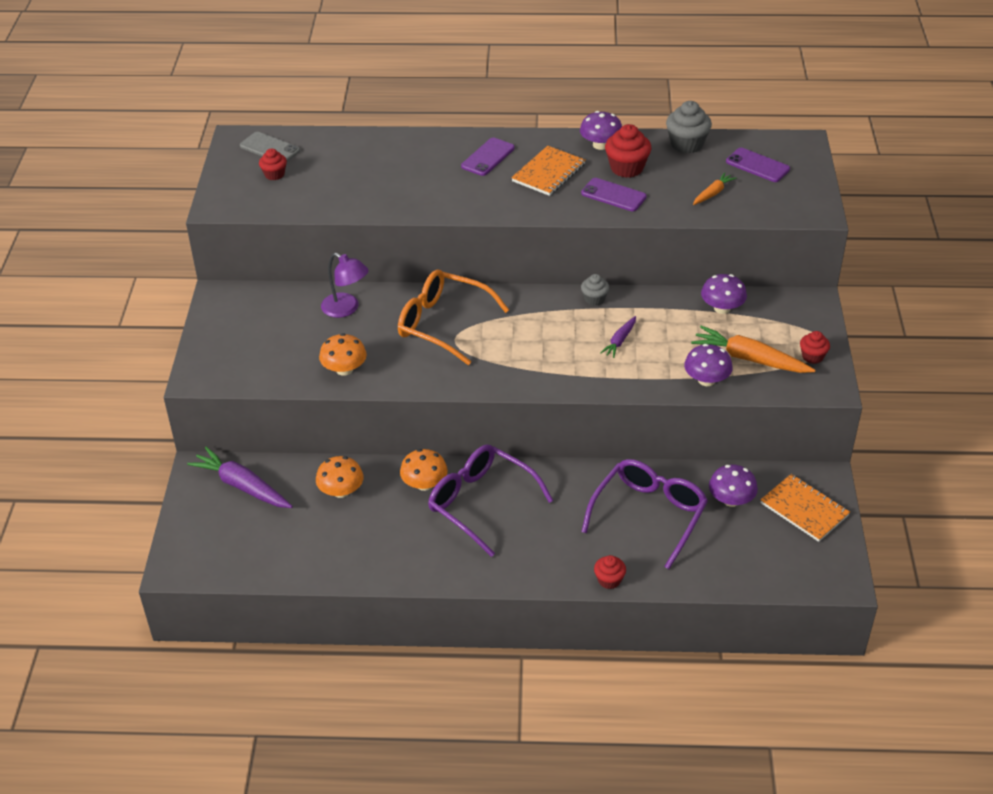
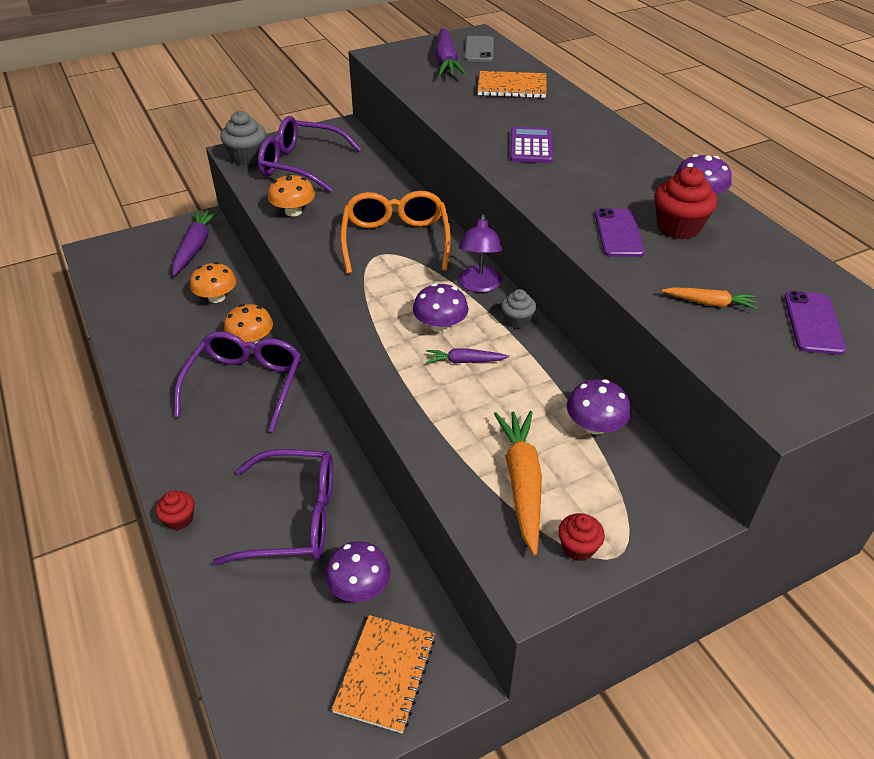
camera: 60 degrees right, 0 degrees up
red cupcake [259,149,287,180] -> purple carrot [435,28,466,76]
purple lamp [321,253,369,318] -> purple lamp moved to [459,214,502,293]
purple phone [461,138,515,176] -> none
orange notebook [511,146,585,196] -> orange notebook moved to [478,71,547,98]
grey cupcake [666,101,712,153] -> grey cupcake moved to [220,111,266,165]
purple mushroom [684,344,733,386] -> purple mushroom moved to [413,283,468,333]
none -> purple glasses [258,116,361,192]
none -> purple calculator [510,127,553,163]

